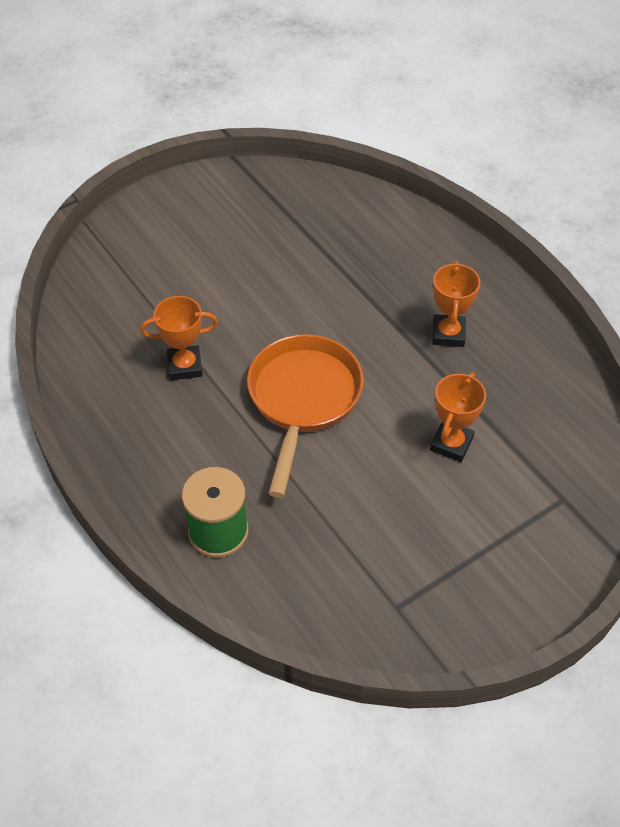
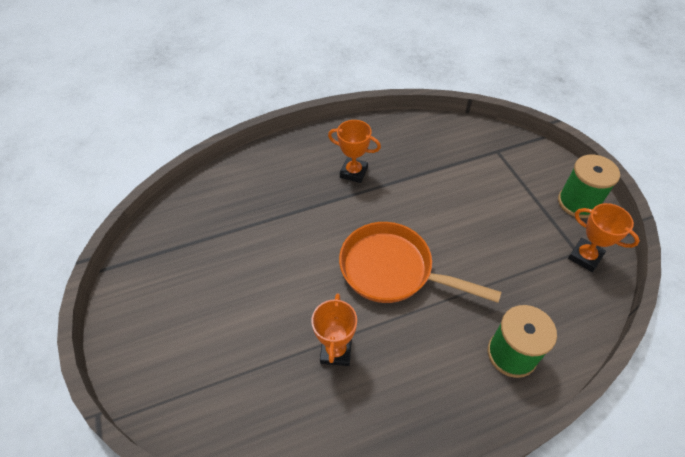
camera: 75 degrees left, 0 degrees up
orange trophy [430,372,486,462] -> orange trophy moved to [568,203,640,272]
none -> green spool [558,155,620,218]

